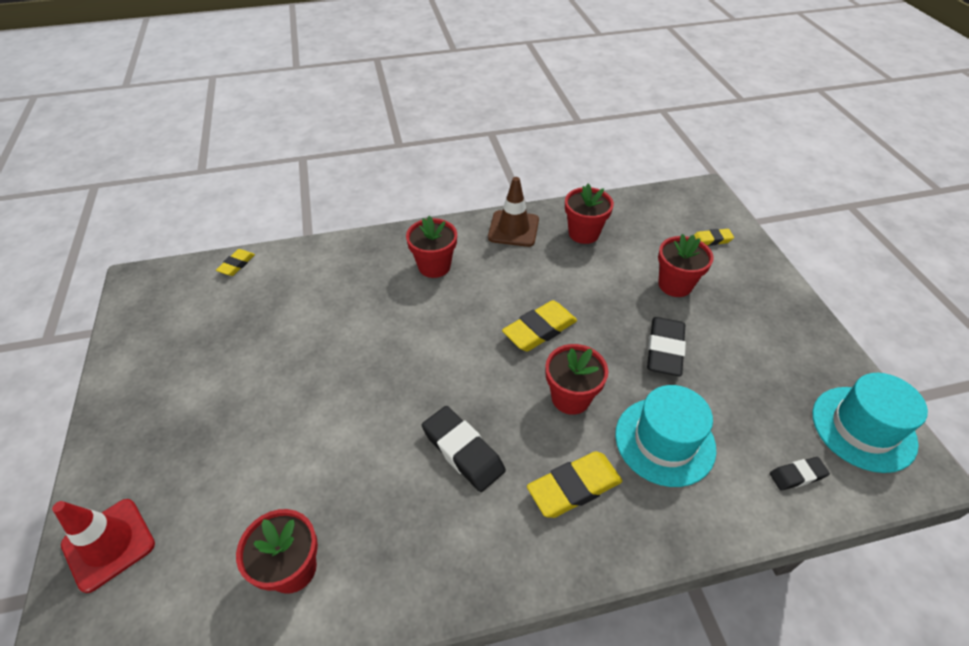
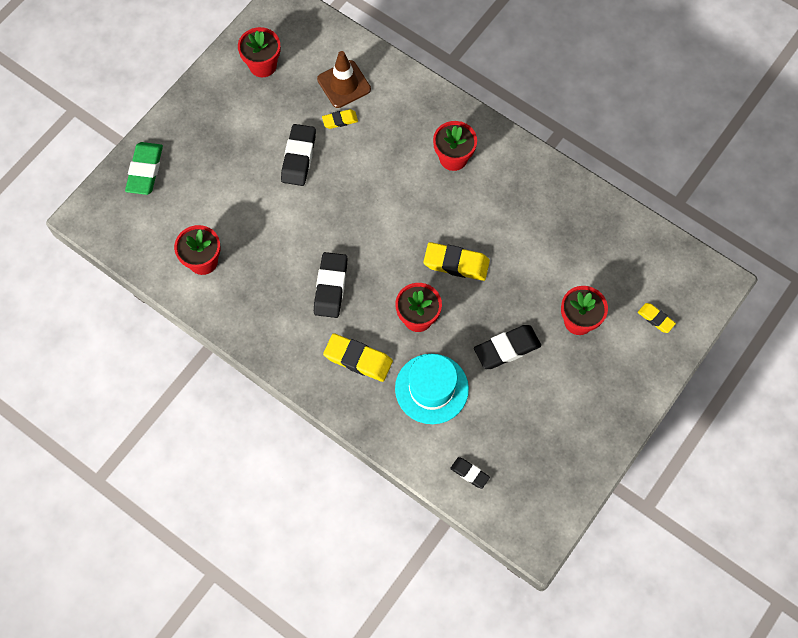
camera: 50 degrees right, 20 degrees up
red traffic cone [52,499,155,593] -> green eraser [125,142,163,195]
yellow eraser [216,249,255,276] -> yellow eraser moved to [322,109,358,129]
brown traffic cone [488,177,539,247] -> brown traffic cone moved to [317,51,371,108]
red flower pot [565,184,614,244] -> red flower pot moved to [238,27,281,77]
turquoise hat [812,373,928,473] -> none
none -> black eraser [281,124,316,186]

